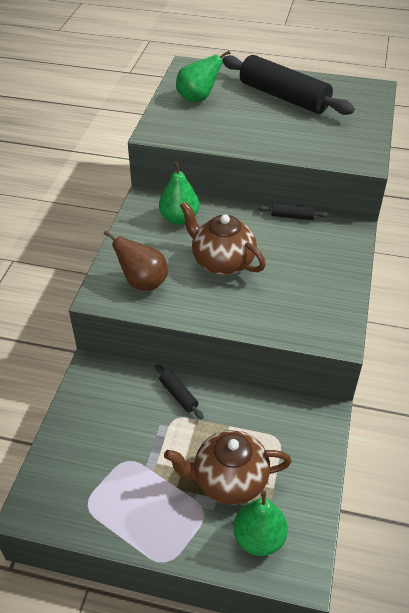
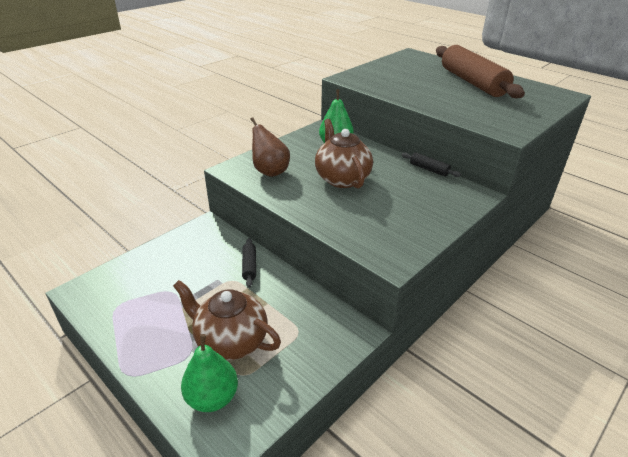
camera: 30 degrees right, 10 degrees down
green pear [176,51,230,102] -> none
black rolling pin [222,55,355,115] -> brown rolling pin [436,45,525,98]

